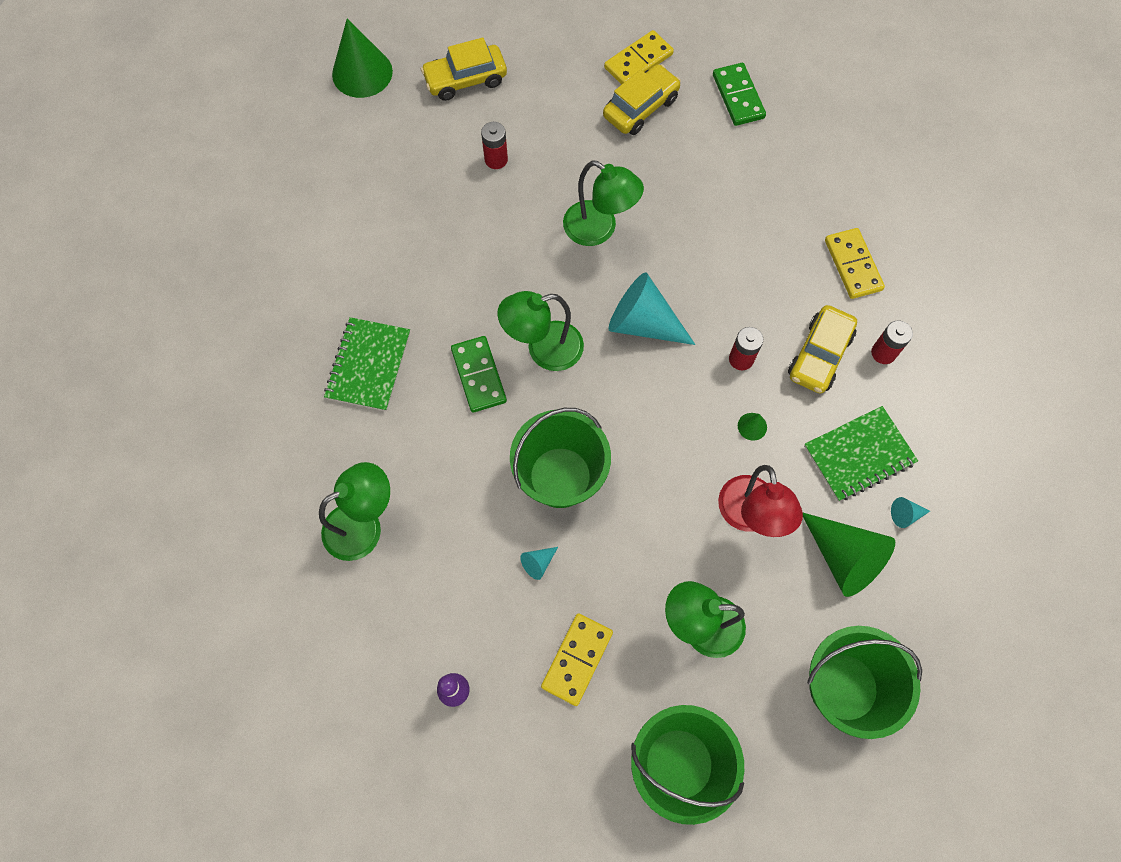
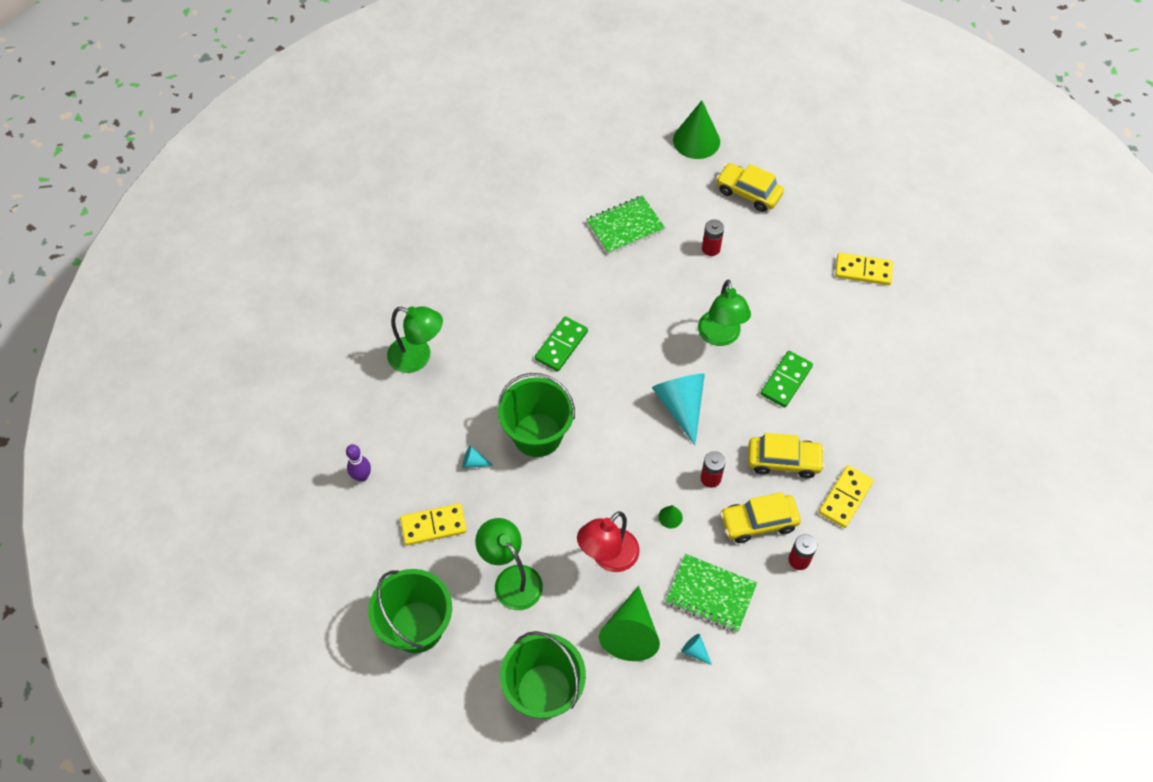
camera: 50 degrees right, 10 degrees down
green notebook [324,317,410,411] -> green notebook moved to [586,195,665,254]
green lamp [498,291,584,371] -> none
yellow car [603,64,681,135] -> yellow car moved to [748,433,825,478]
green domino [713,63,766,126] -> green domino moved to [760,351,813,408]

